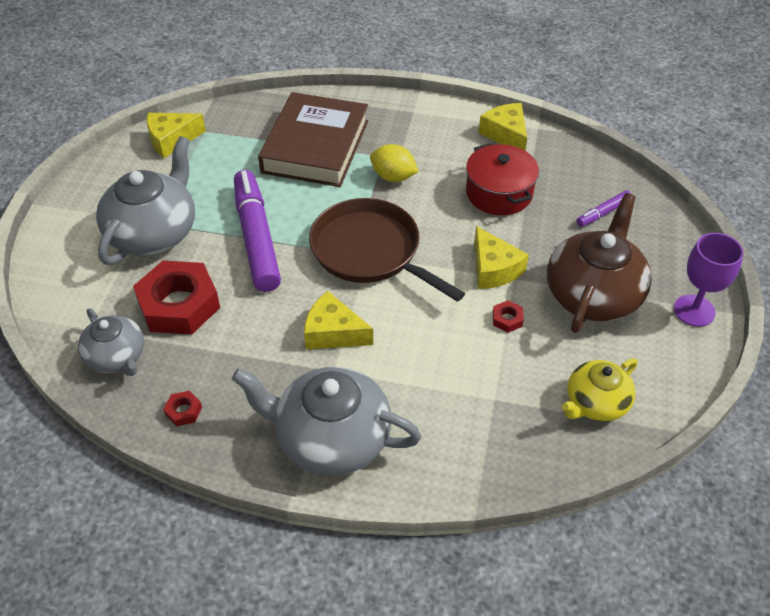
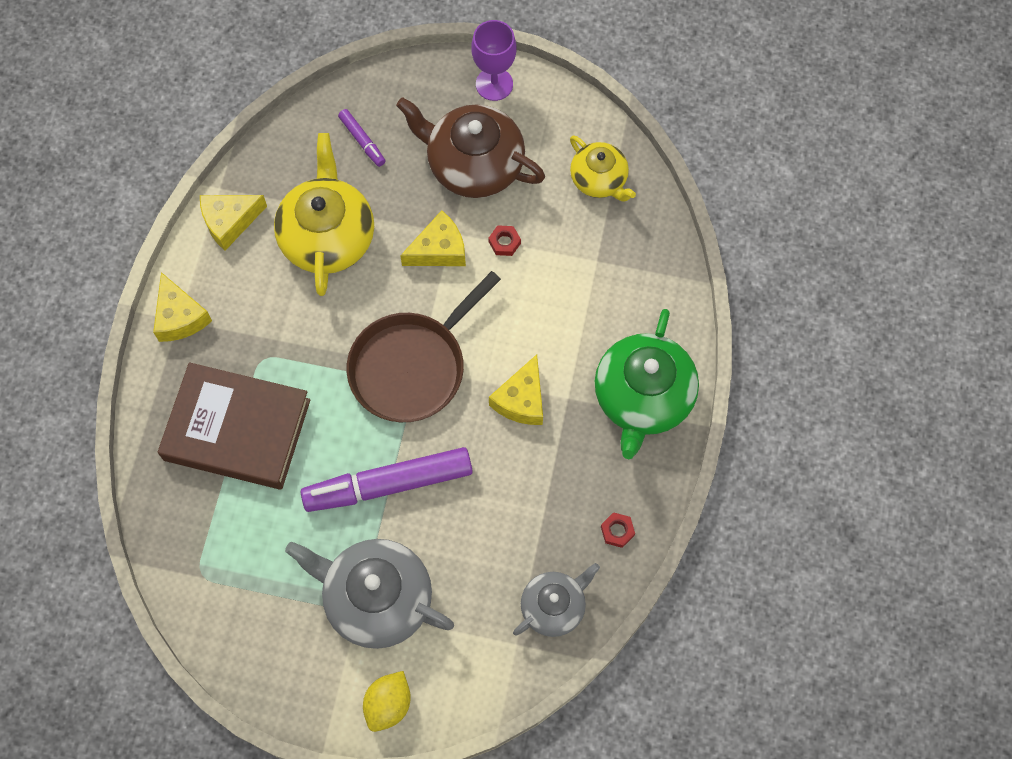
camera: 90 degrees left, 20 degrees up
red nut [133,261,220,335] -> none
yellow cheese [146,113,206,158] -> yellow cheese moved to [153,272,212,342]
grey teapot [232,367,421,476] -> green teapot [595,309,699,459]
yellow lemon [370,144,419,182] -> yellow lemon moved to [363,671,411,732]
red pot [466,143,539,215] -> yellow teapot [274,133,374,296]

